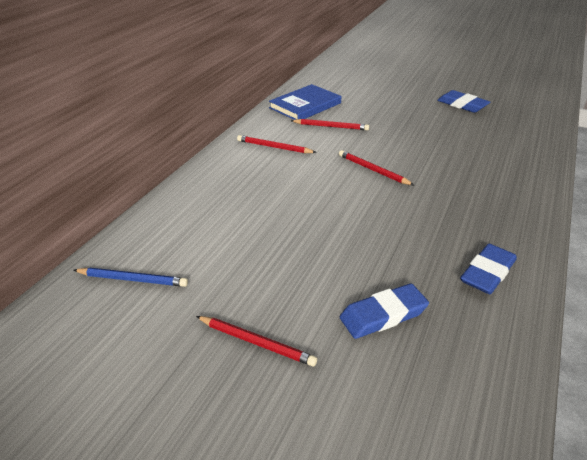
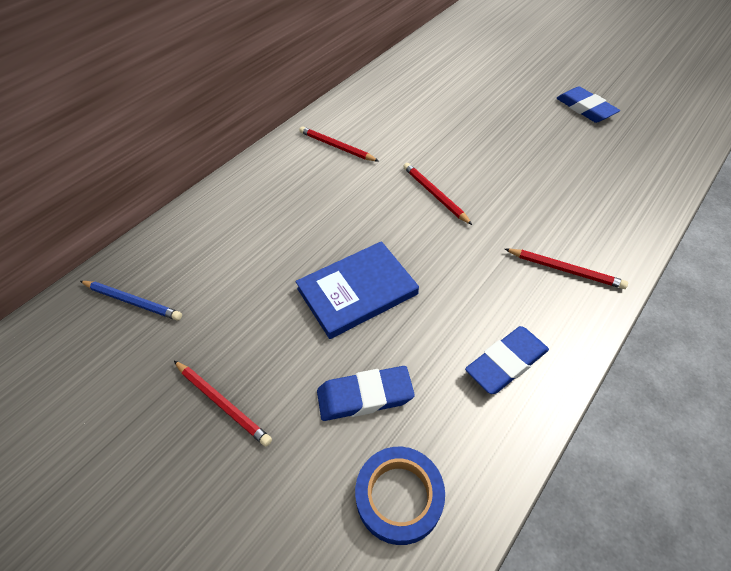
camera: 15 degrees right, 15 degrees up
blue book [269,84,341,120] -> blue book moved to [296,241,419,339]
red pencil [291,119,369,130] -> red pencil moved to [505,249,628,289]
none -> blue tape [355,447,445,545]

